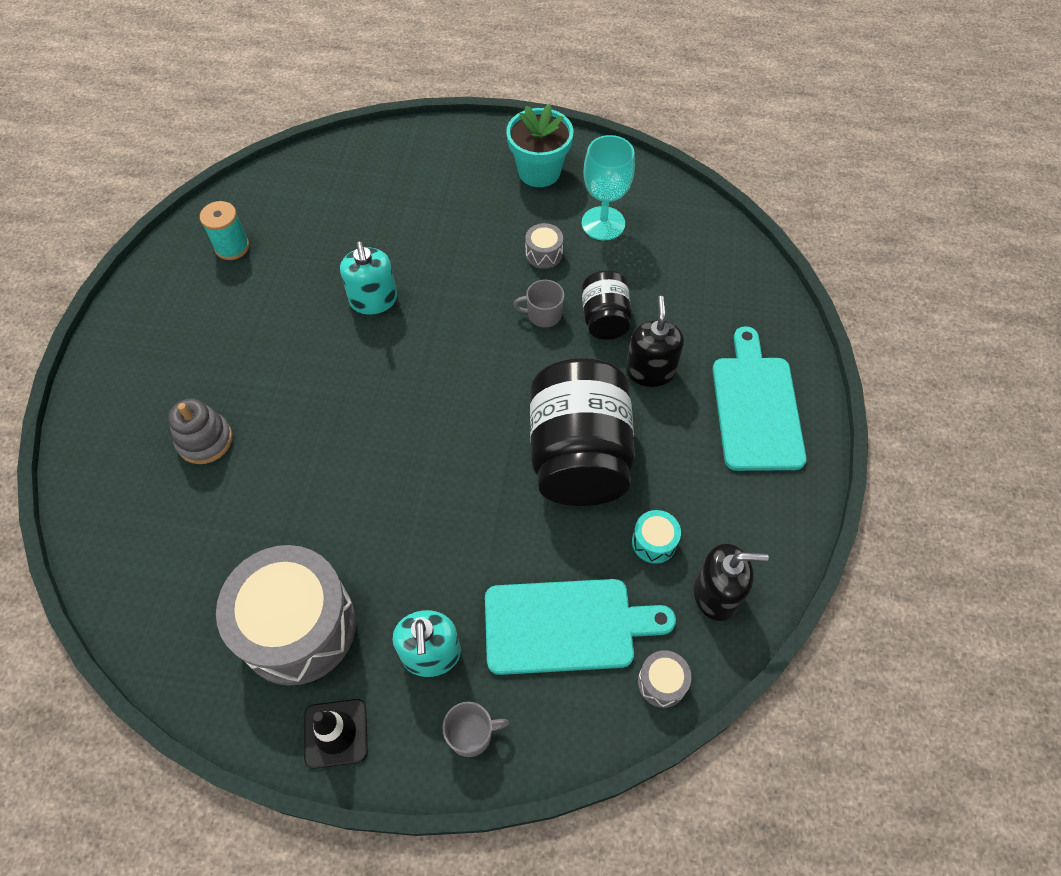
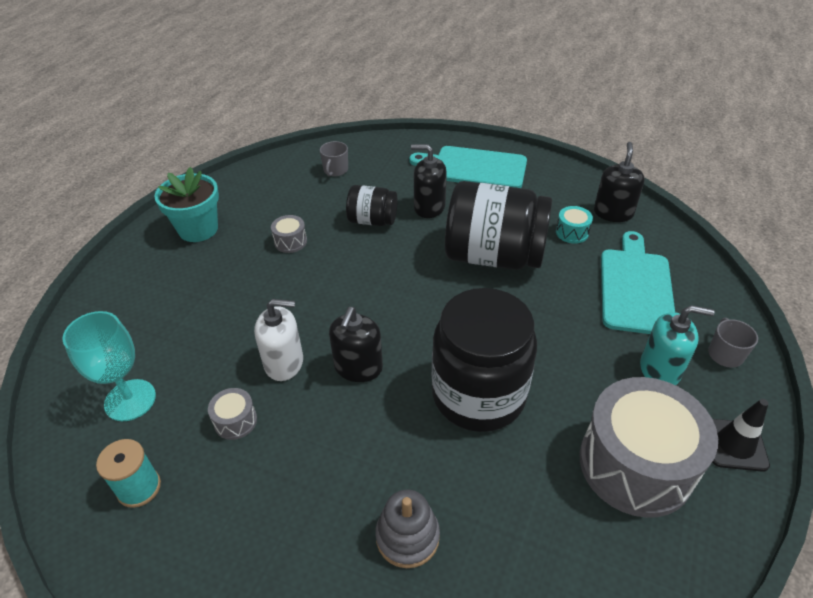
camera: 75 degrees left, 15 degrees down
turquoise soap dispenser [340,242,397,314] -> white soap dispenser [254,299,303,381]
grey mug [513,280,564,327] -> grey mug moved to [320,141,348,176]
turquoise goblet [582,135,635,240] -> turquoise goblet moved to [63,311,156,421]
grey drum [638,650,692,708] -> grey drum moved to [208,388,257,440]
none -> black soap dispenser [329,307,383,382]
none -> black jar [432,288,537,432]

